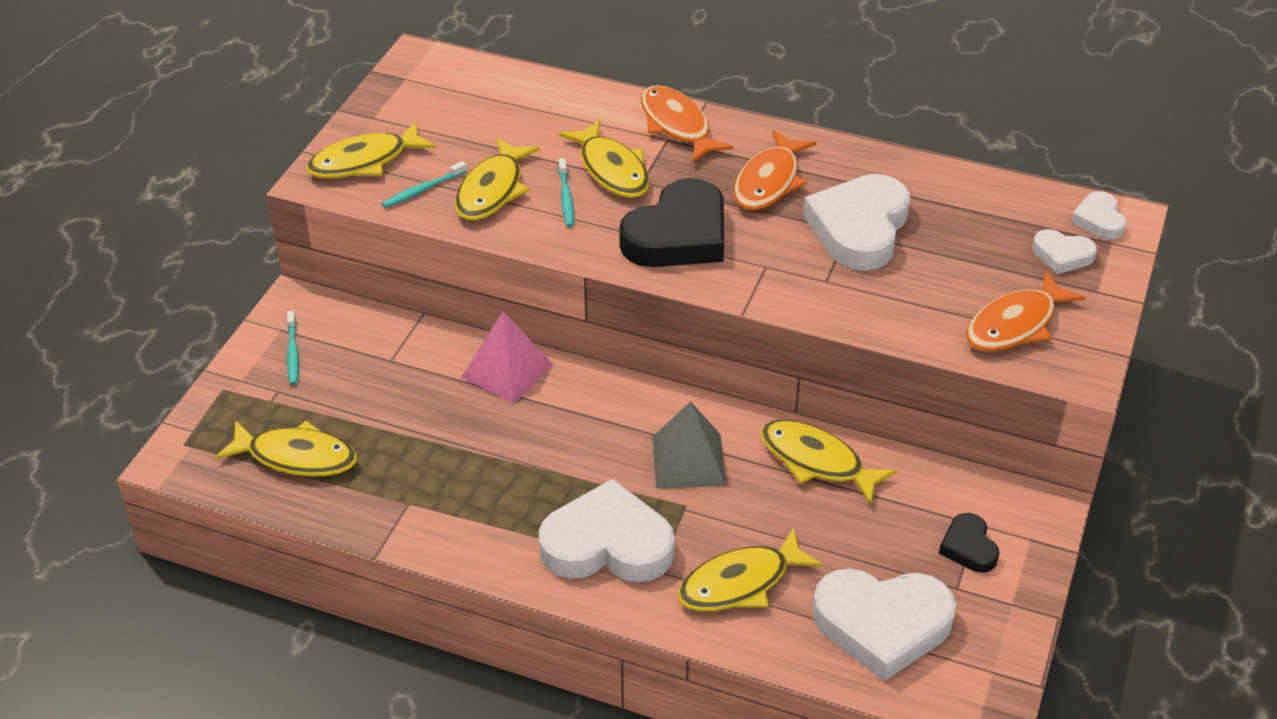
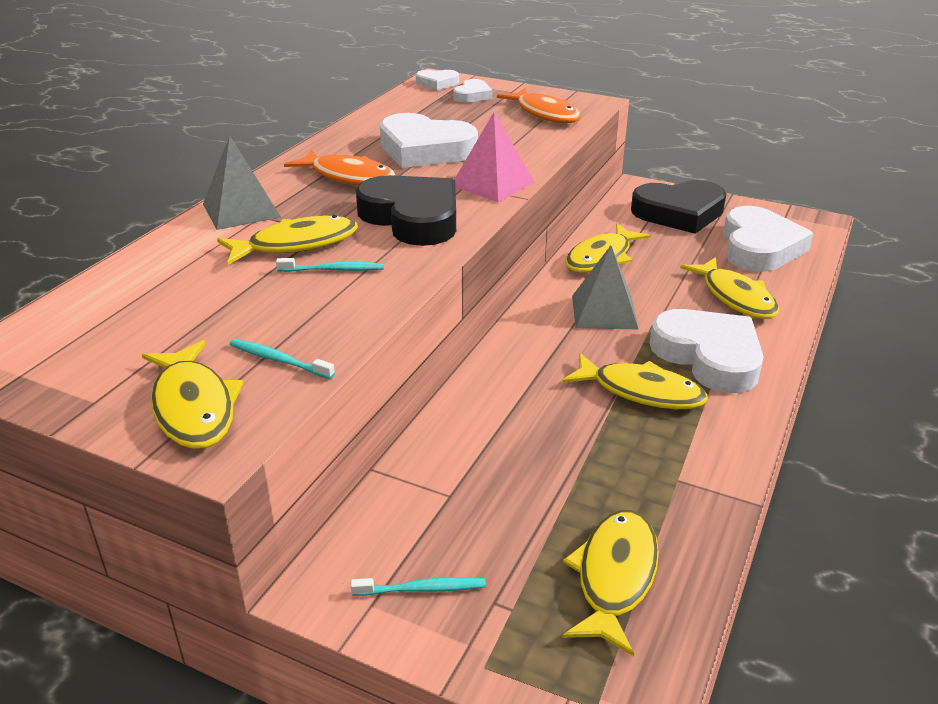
camera: 85 degrees left, 10 degrees down
turquoise toothbrush [382,161,467,208] -> turquoise toothbrush turned 150 degrees clockwise [230,339,335,379]
yellow fish [455,138,540,220] -> yellow fish moved to [562,353,708,409]
pink pyramid [461,312,553,404] -> pink pyramid moved to [454,112,535,202]
white heart [539,479,675,582] -> white heart turned 135 degrees clockwise [649,309,764,393]
orange fish [641,85,734,163] -> grey pyramid [203,136,281,230]
black heart [939,513,999,573] -> black heart [631,180,726,234], size x2.01

